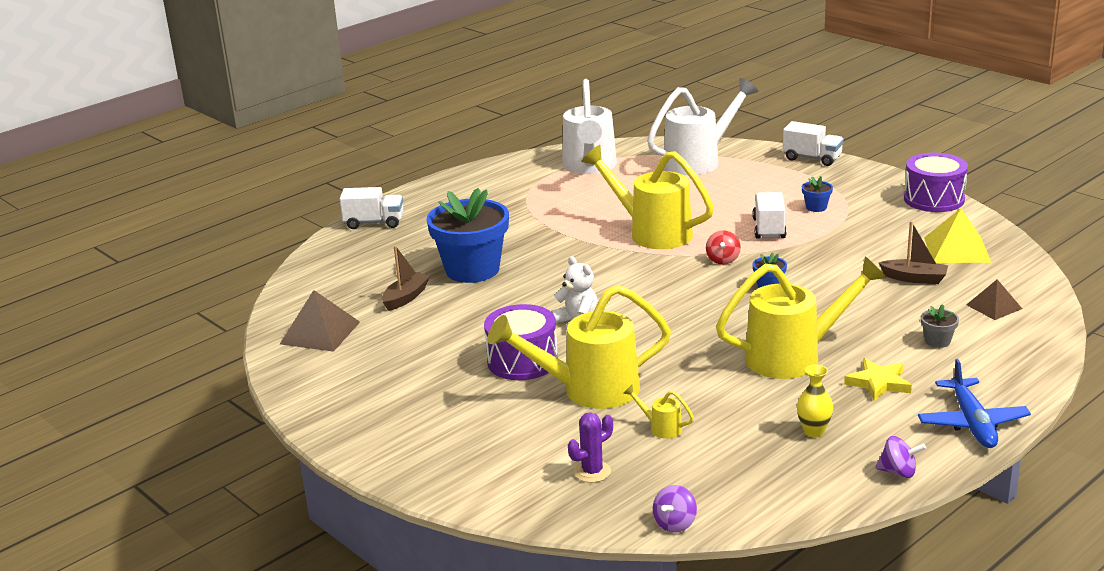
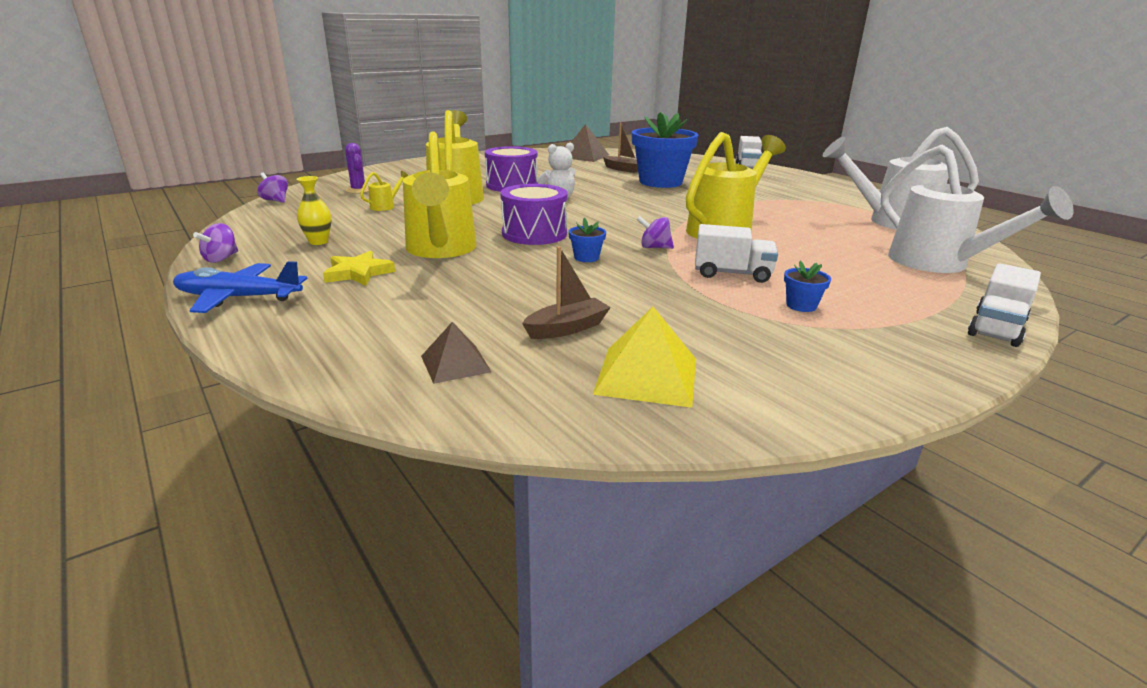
camera: 95 degrees right, 0 degrees up
red spinning top [706,230,741,265] -> purple spinning top [636,216,674,249]
brown boat [879,221,948,284] -> brown boat turned 150 degrees counterclockwise [522,246,611,339]
purple drum [904,153,968,212] -> purple drum moved to [500,184,568,245]
grey flower pot [921,304,959,348] -> none

